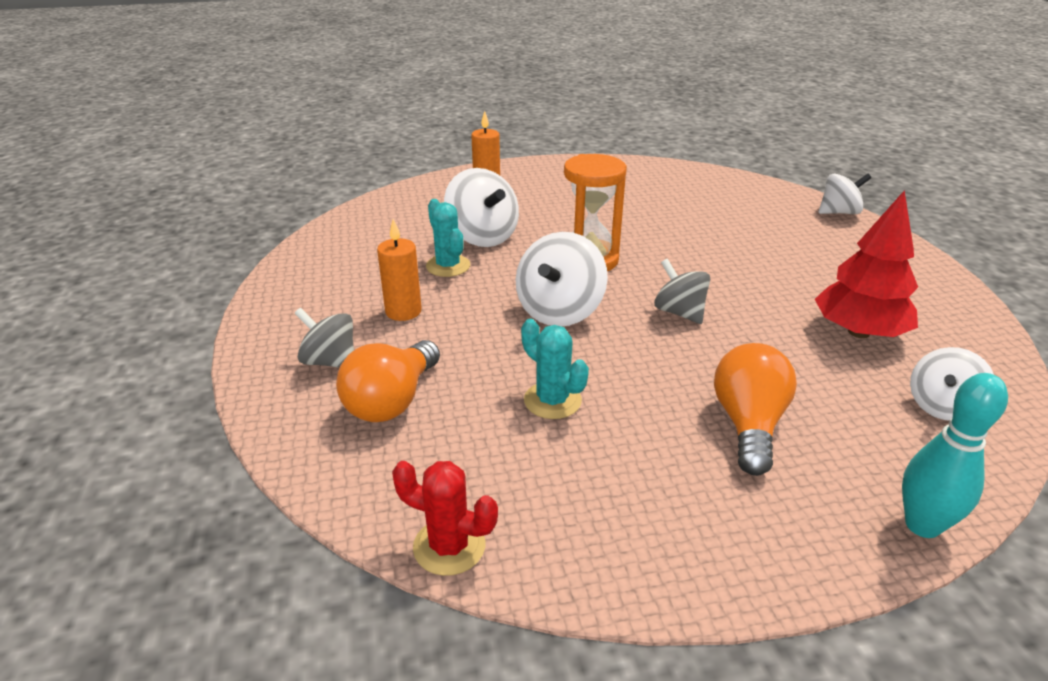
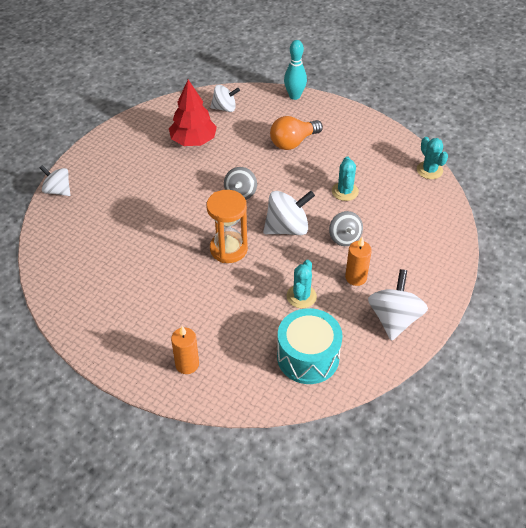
camera: 135 degrees left, 15 degrees up
grey spinning top [295,308,354,368] -> grey spinning top moved to [329,211,363,246]
orange light bulb [336,340,440,422] -> none
red cactus [392,461,498,576] -> turquoise cactus [417,137,448,179]
white spinning top [444,168,519,247] -> white spinning top moved to [368,269,428,341]
none -> turquoise drum [277,308,343,384]

